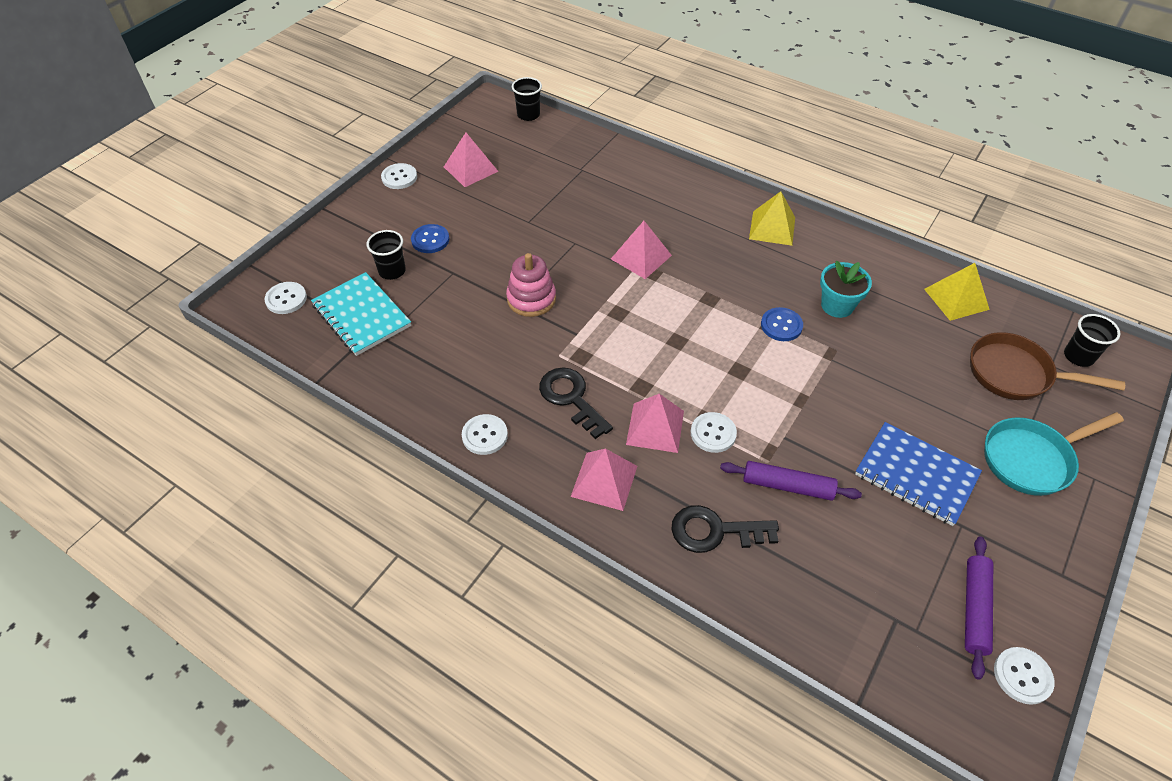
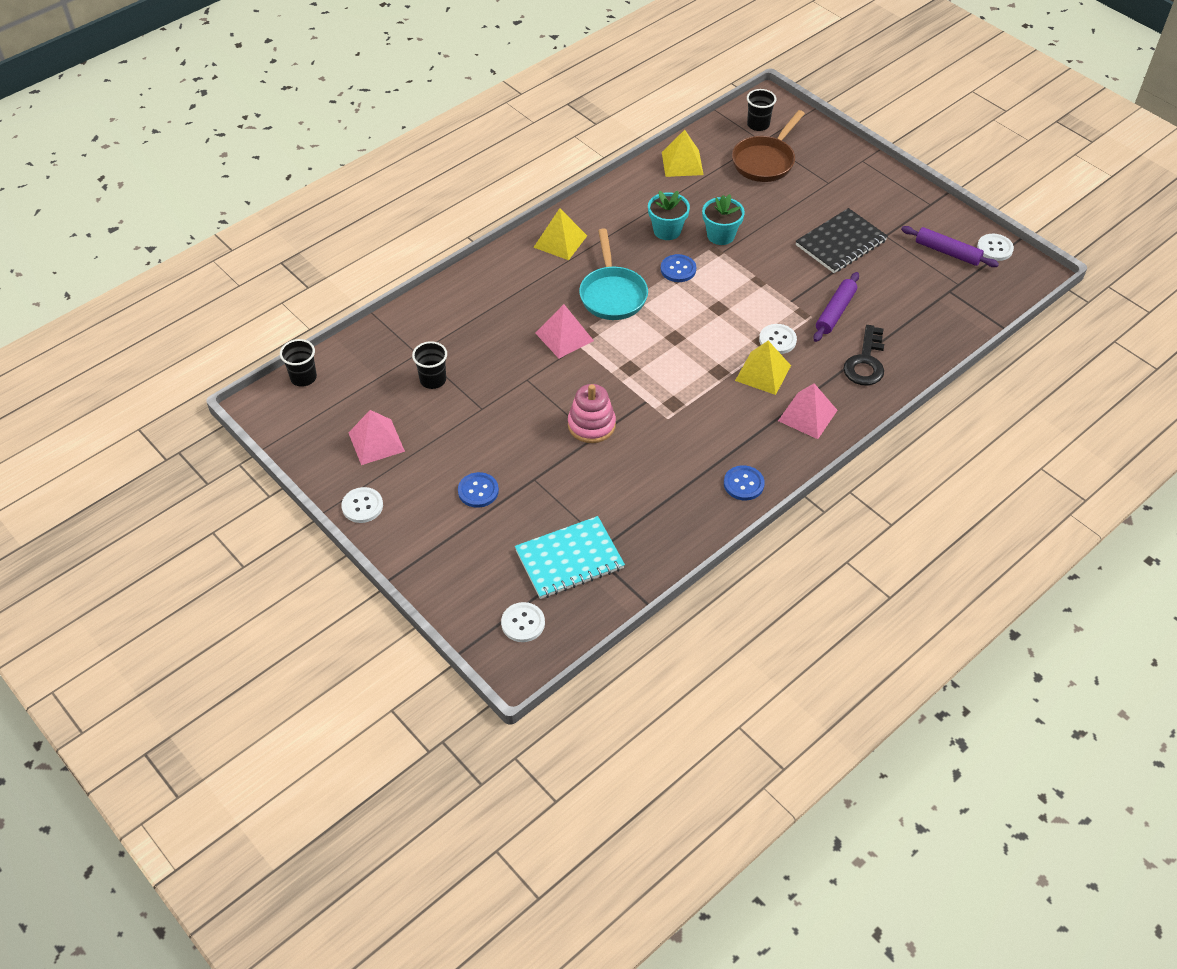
camera: 75 degrees left, 0 degrees up
black cup [367,230,406,280] -> black cup moved to [412,341,447,389]
white button [462,414,508,455] -> blue button [724,465,765,500]
black key [539,367,613,439] -> none
pink pyramid [626,394,684,453] -> yellow pyramid [735,341,791,395]
blue notebook [855,422,982,526] -> black notebook [796,208,888,273]
turquoise pan [984,412,1124,496] -> turquoise pan moved to [579,228,648,320]
none -> turquoise flower pot [702,194,745,245]

